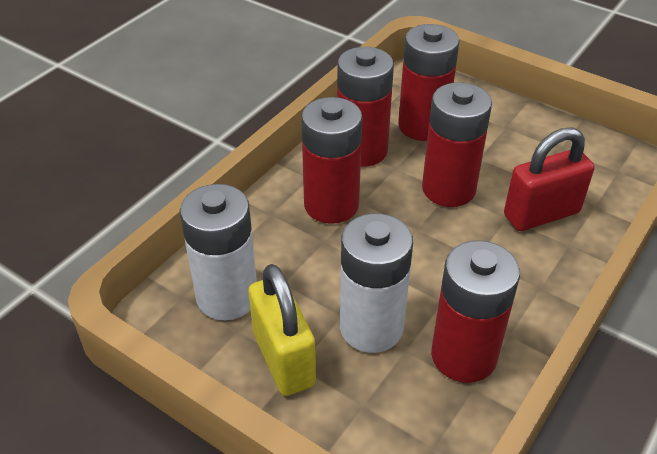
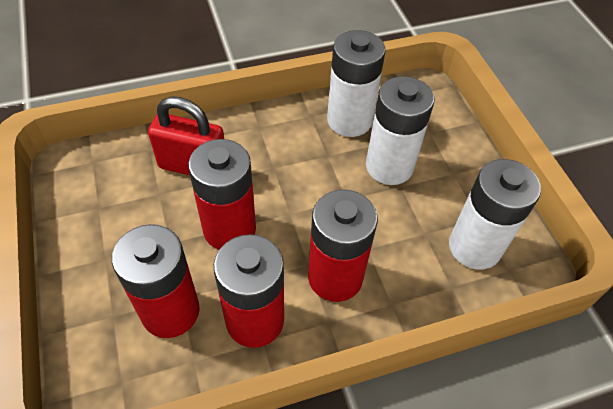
camera: 145 degrees left, 10 degrees up
yellow padlock [248,264,316,396] -> none
red battery [431,240,520,383] -> white battery [327,30,386,137]

